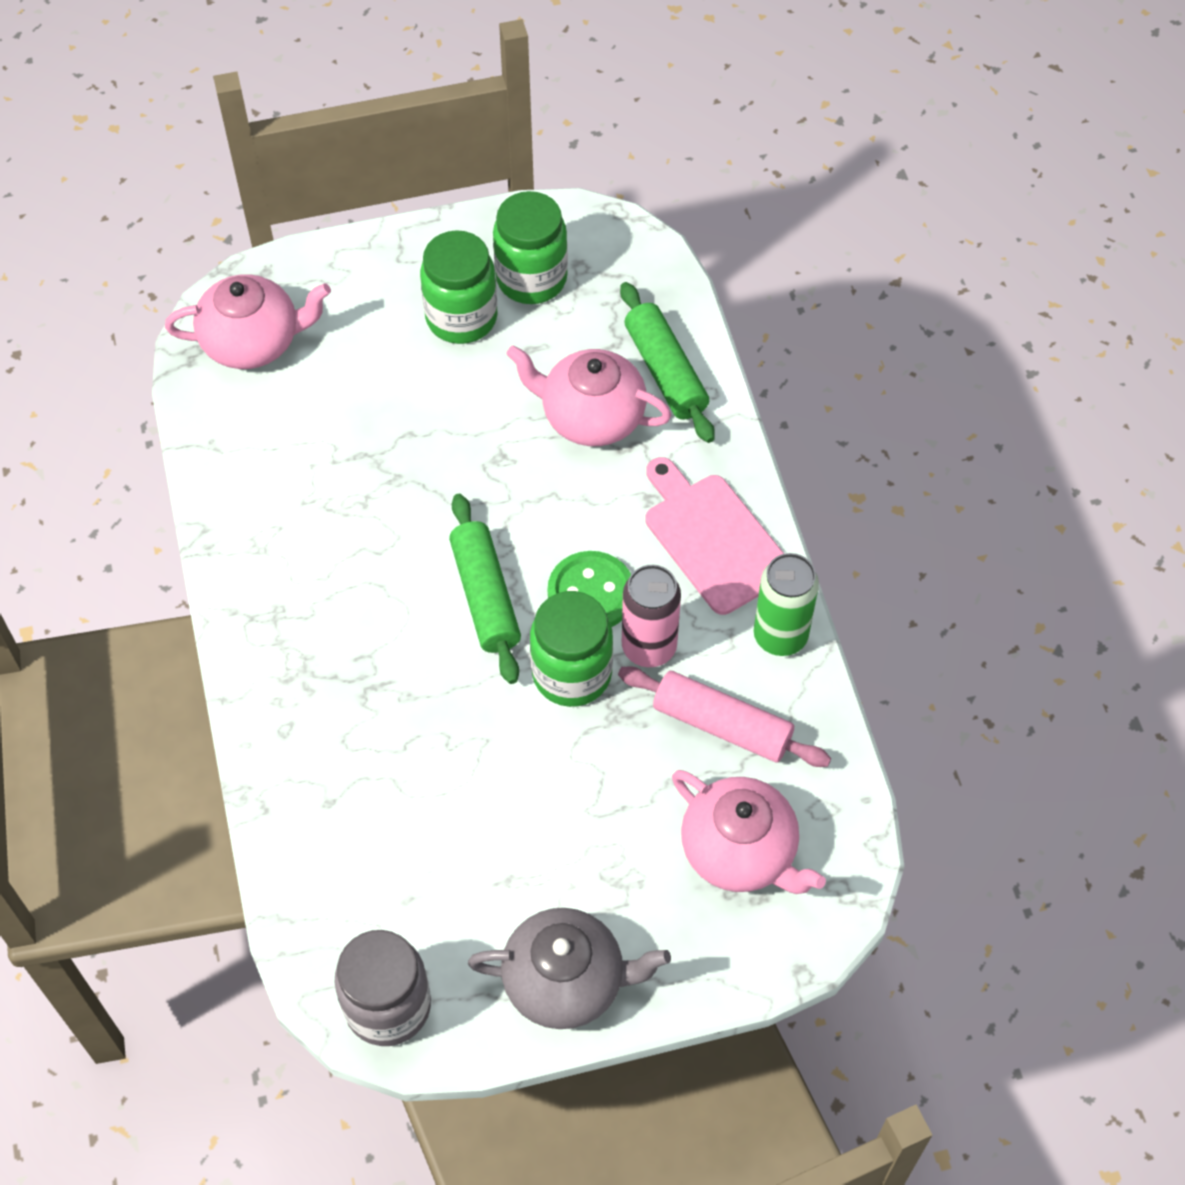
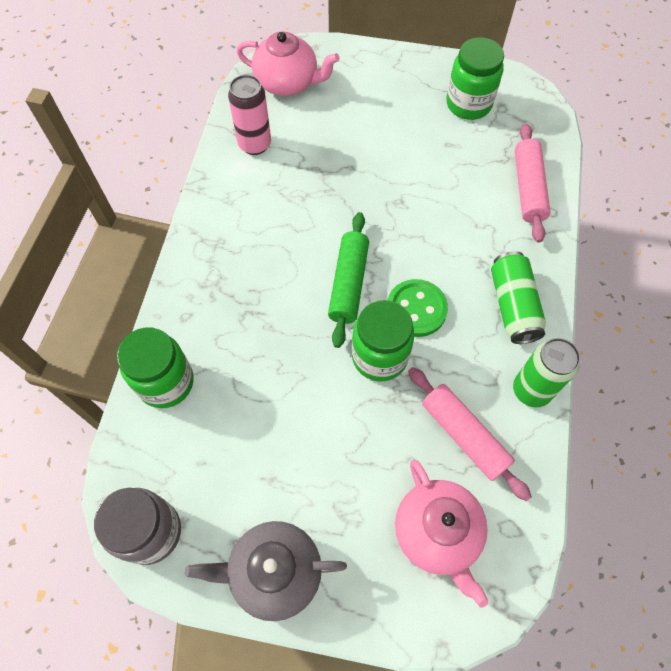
camera: 25 degrees right, 5 degrees up
green jar [420,230,497,344] -> green jar moved to [117,327,194,408]
grey teapot [468,908,671,1029] -> grey teapot turned 150 degrees clockwise [185,521,347,621]
pink teapot [506,345,672,446] -> none
green rolling pin [620,282,715,443] -> pink rolling pin [515,123,551,243]
pink can [622,565,681,667] -> pink can moved to [228,75,271,155]
pink cutting board [646,457,784,615] -> green can [491,251,546,344]

